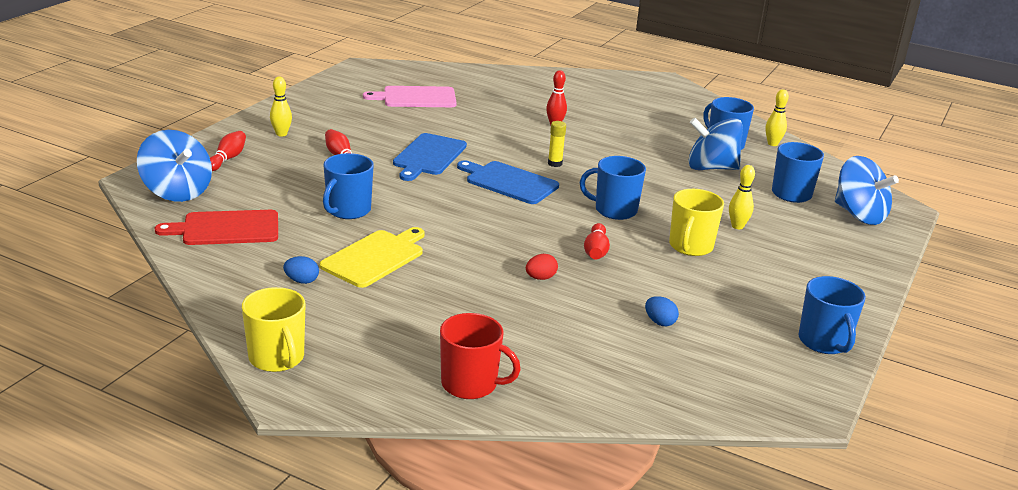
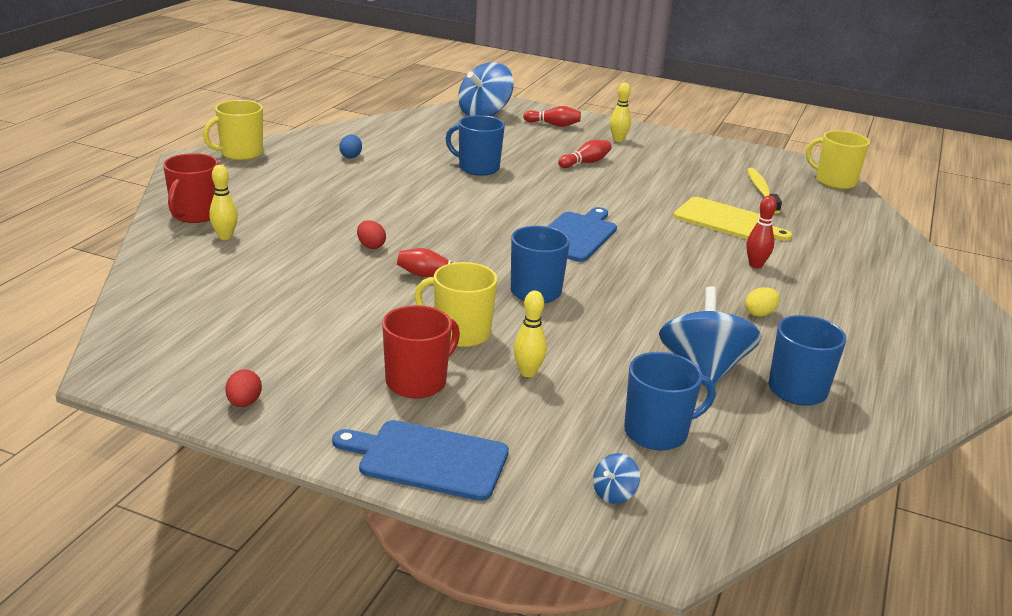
camera: 85 degrees right, 0 degrees up
red cutting board [155,210,278,245] -> none
yellow cutting board [320,227,425,288] -> yellow cutting board moved to [673,197,792,241]
pink cutting board [363,86,457,107] -> yellow toothbrush [747,168,782,214]
blue cutting board [393,133,467,181] -> blue cutting board moved to [332,420,509,501]
yellow glue stick [548,121,566,167] -> none
blue egg [645,296,679,326] -> none
yellow bowling pin [765,89,789,146] -> yellow bowling pin moved to [209,165,238,240]
blue mug [798,276,866,354] -> red egg [225,369,262,407]
blue spinning top [835,156,899,225] -> blue spinning top [593,453,640,504], size x0.42
none -> red mug [382,305,460,399]
none -> yellow egg [745,287,780,317]
none -> yellow mug [806,130,870,189]

